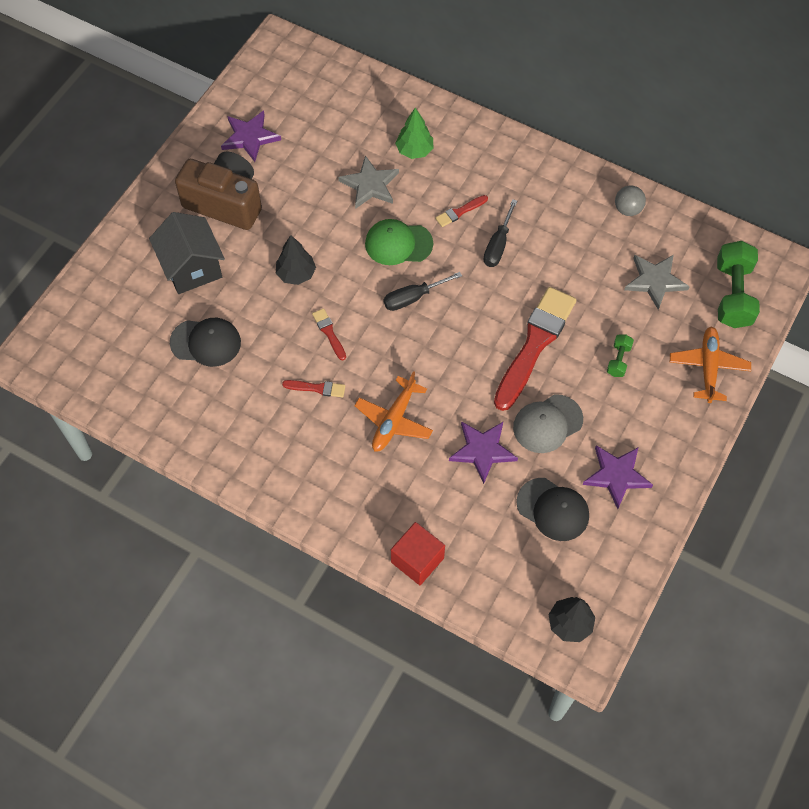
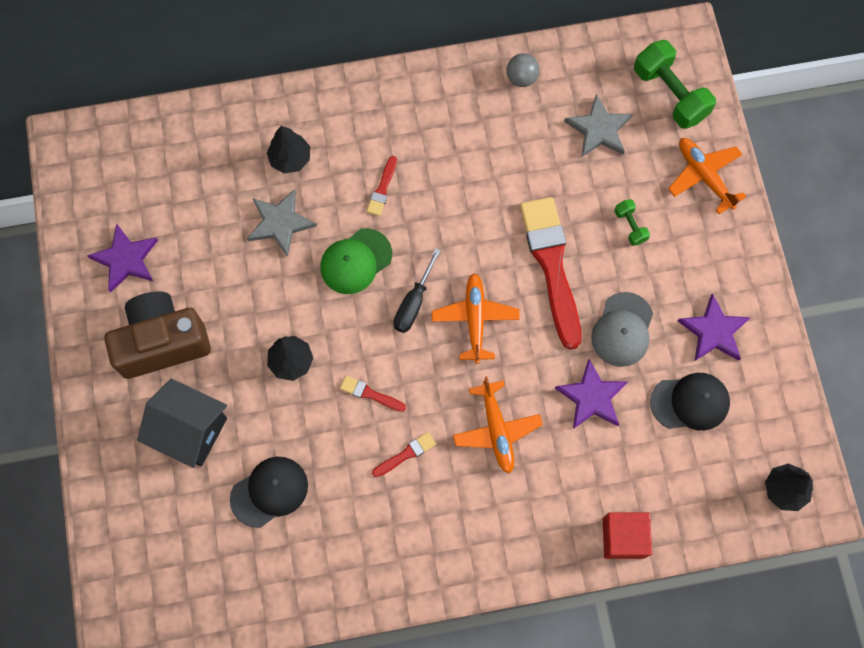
camera: 40 degrees left, 10 degrees up
green tree [395,108,433,159] -> black tree [267,126,310,174]
black screwdriver [483,199,517,267] -> none
none -> orange plane [432,273,520,364]

